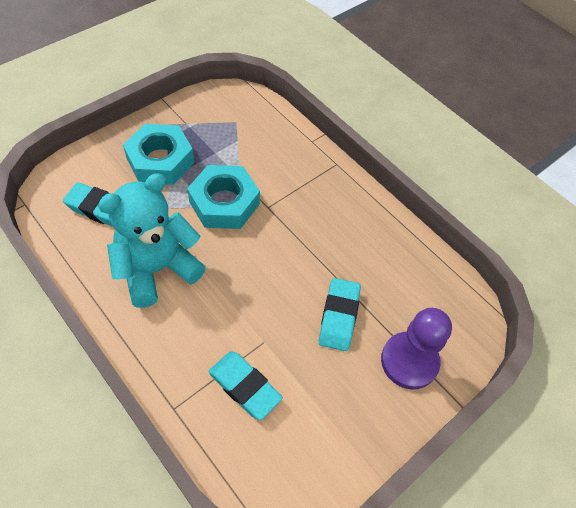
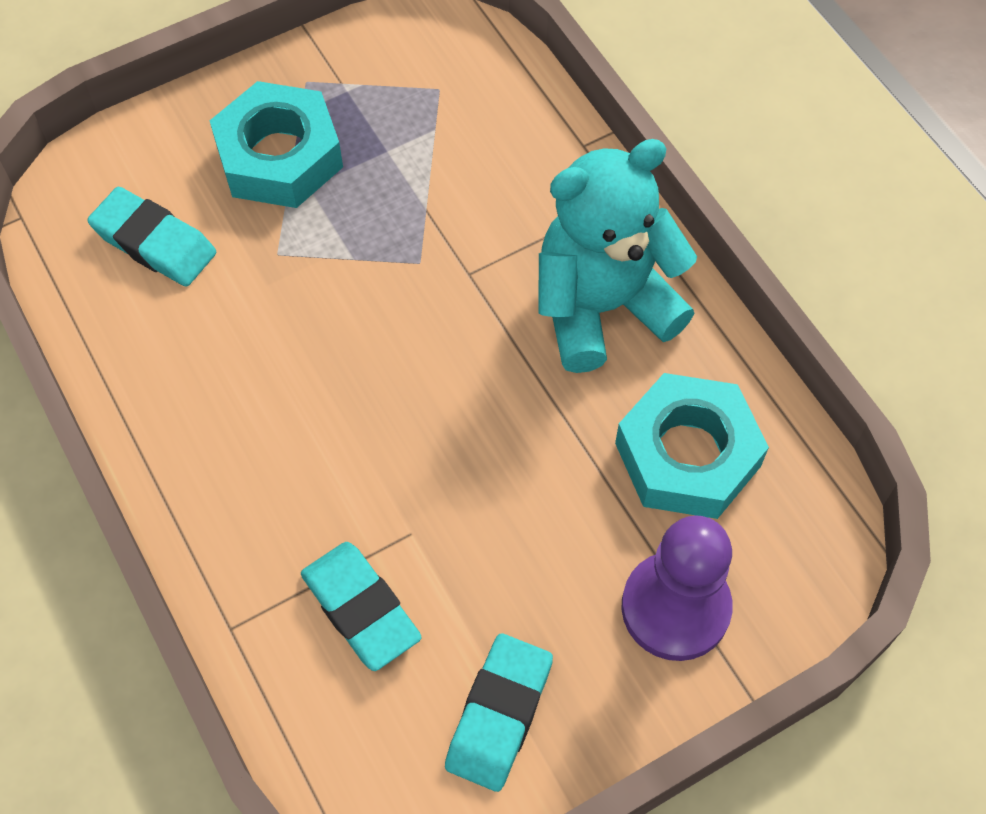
camera: 15 degrees right, 5 degrees up
turquoise teddy bear [98,173,206,308] -> turquoise teddy bear moved to [538,139,697,373]
turquoise nut [187,165,260,229] -> turquoise nut moved to [615,373,769,519]
turquoise eraser [319,278,361,351] -> turquoise eraser moved to [445,633,553,792]

